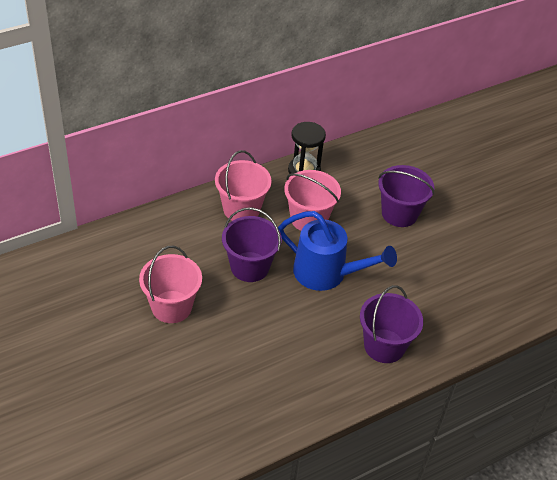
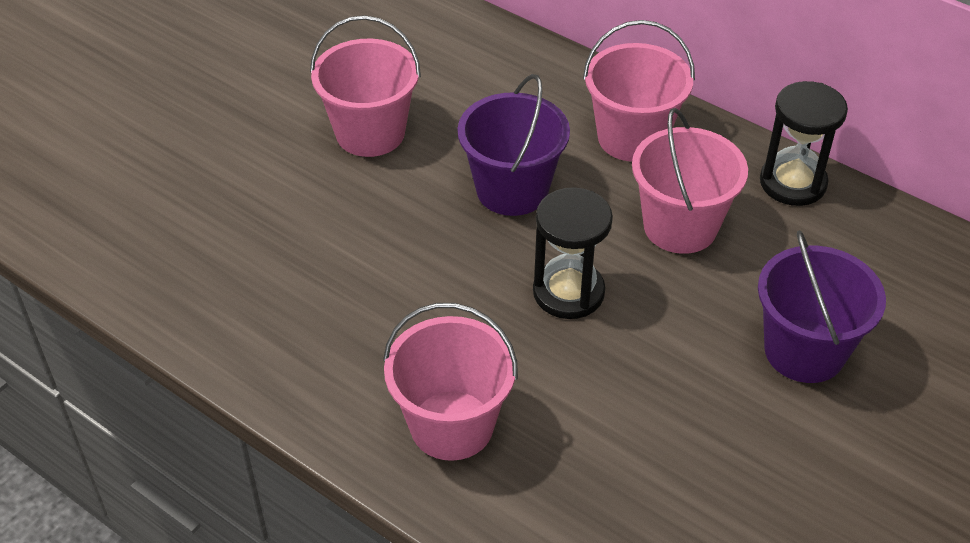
camera: 70 degrees right, 0 degrees up
blue watering can [278,211,397,291] -> black hourglass [533,187,613,319]
purple bucket [360,285,423,363] -> pink bucket [383,303,518,461]

